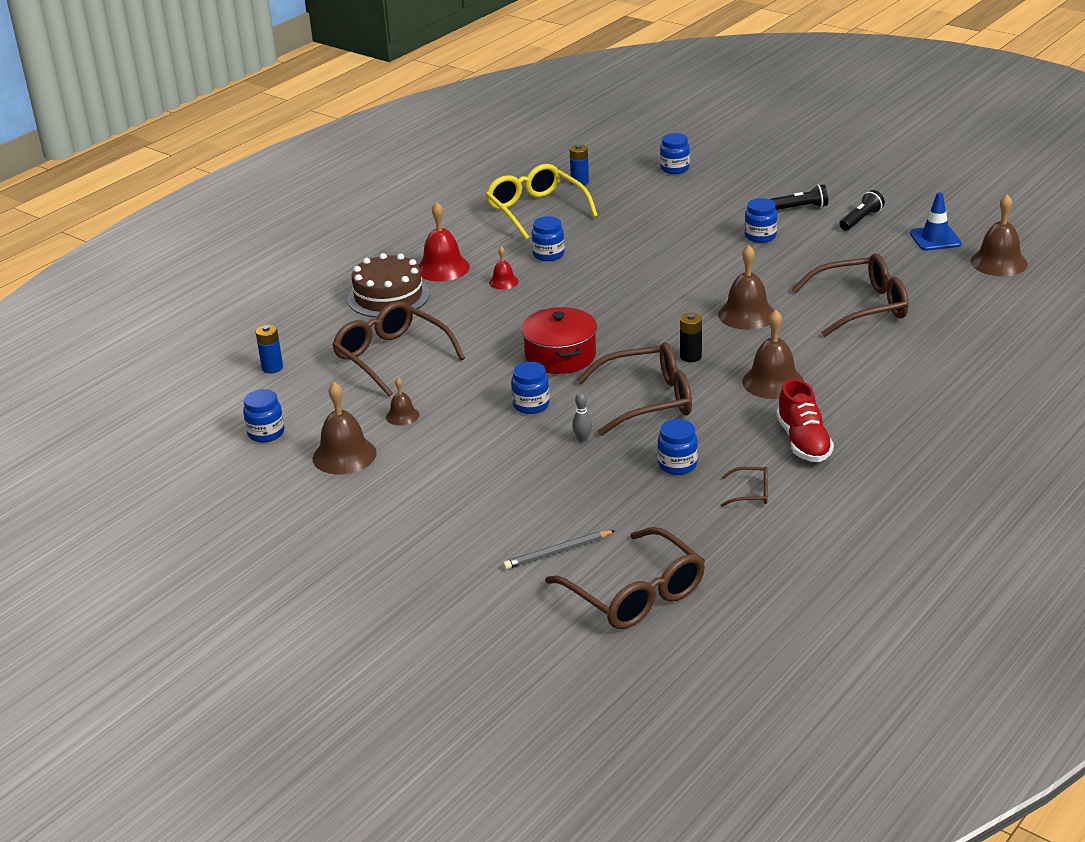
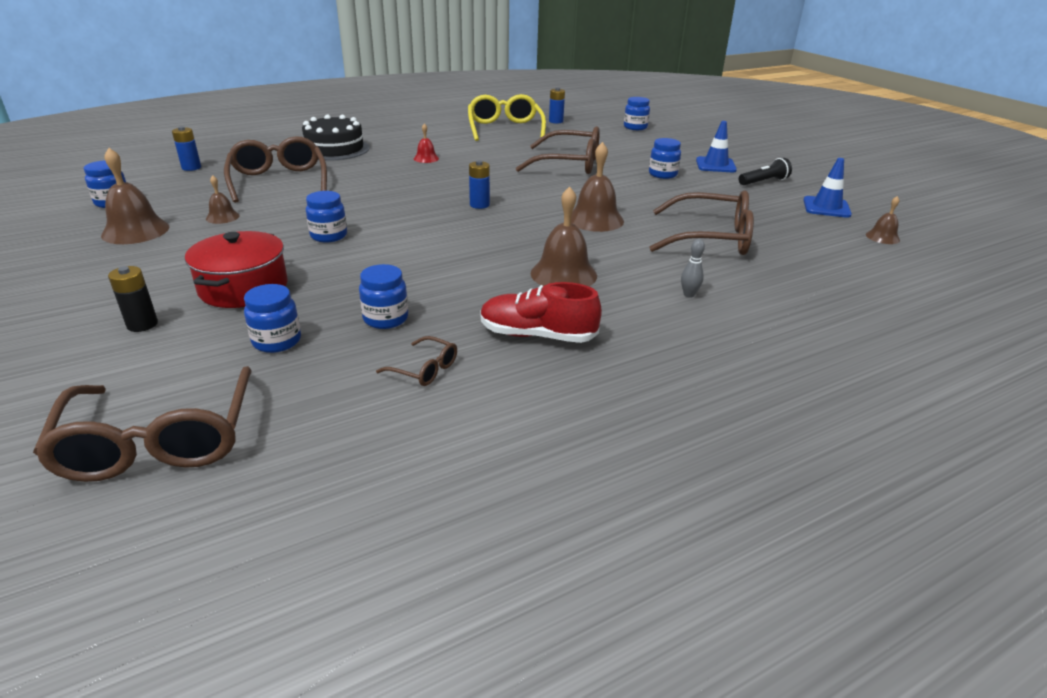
camera: 20 degrees right, 0 degrees up
brown cake [348,253,430,318] -> black cake [302,115,370,160]
red bell [418,202,470,282] -> none
grey pencil [503,530,616,570] -> none
red pot [521,307,597,374] -> red pot moved to [185,231,288,308]
blue jar [531,216,565,261] -> blue jar moved to [244,284,301,353]
grey bowling pin [572,392,592,442] -> grey bowling pin moved to [681,239,705,297]
brown glasses [576,342,692,436] -> brown glasses moved to [516,126,600,174]
black battery [680,313,702,362] -> black battery moved to [108,266,158,332]
black flashlight [770,184,828,210] -> blue traffic cone [696,121,737,172]
red shoe [776,379,834,462] -> red shoe turned 90 degrees clockwise [480,282,602,343]
brown bell [970,194,1028,276] -> brown bell [866,196,900,244], size x0.54
none -> blue battery [469,160,490,209]

